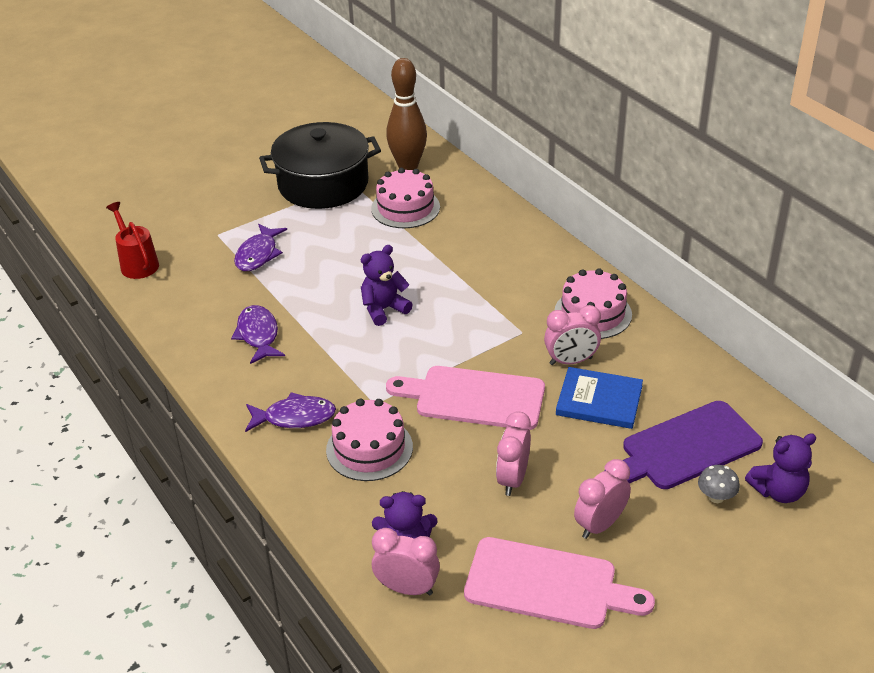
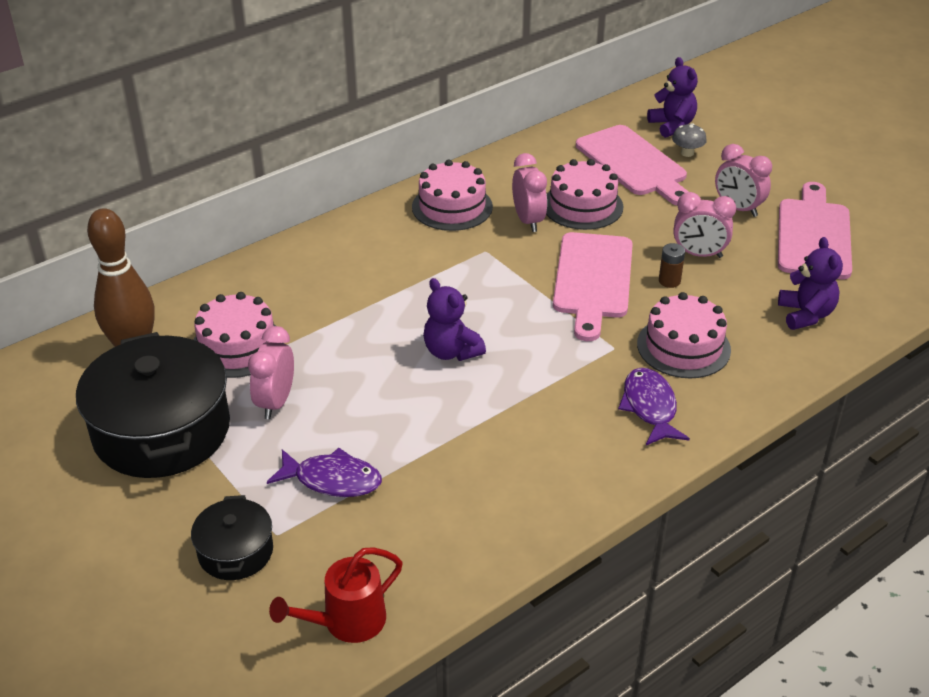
camera: 95 degrees left, 0 degrees up
purple fish [231,305,285,364] -> none
pink clock [372,528,440,595] -> pink clock moved to [248,326,294,419]
blue book [556,367,643,429] -> pink cake [546,159,623,230]
purple cutting board [604,401,763,489] -> pink cutting board [576,125,689,205]
none -> black pot [191,495,273,580]
none -> brown battery [659,243,685,288]

